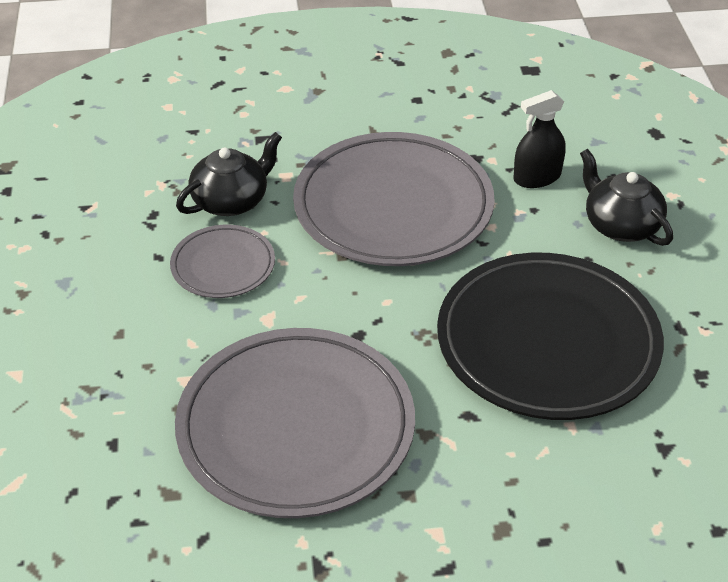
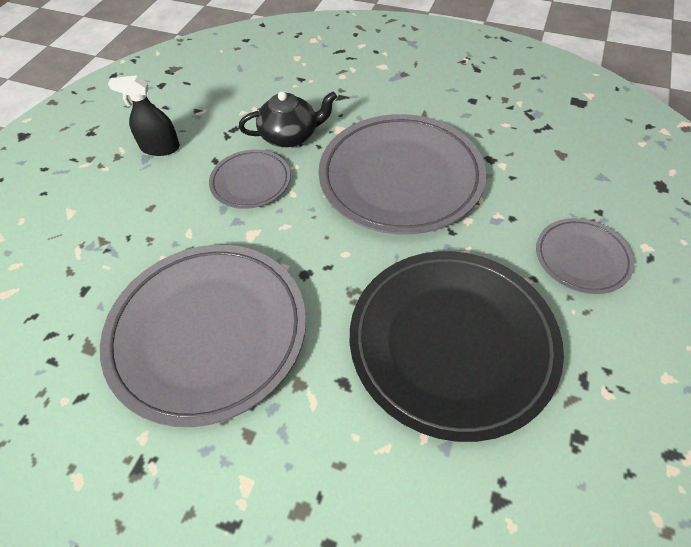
camera: 30 degrees right, 10 degrees up
black spray bottle [514,90,566,188] -> black spray bottle moved to [108,75,180,156]
black teapot [580,149,673,246] -> grey plate [536,218,634,294]

